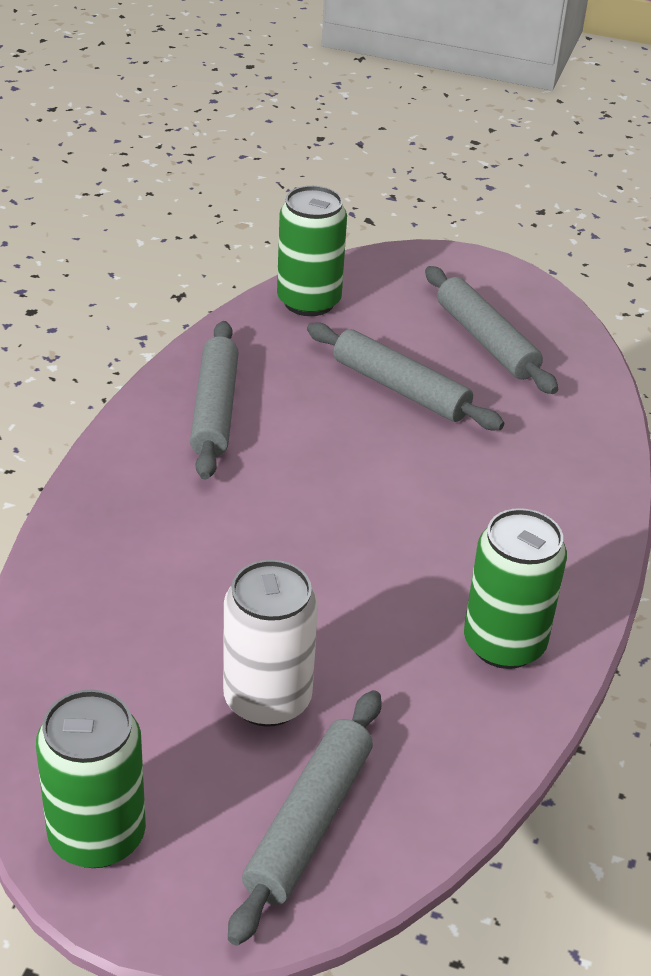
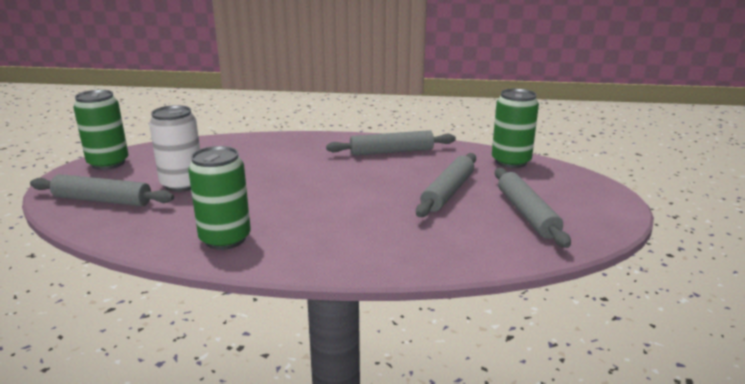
camera: 80 degrees right, 15 degrees down
grey rolling pin [425,266,559,394] -> grey rolling pin turned 60 degrees counterclockwise [495,168,571,248]

